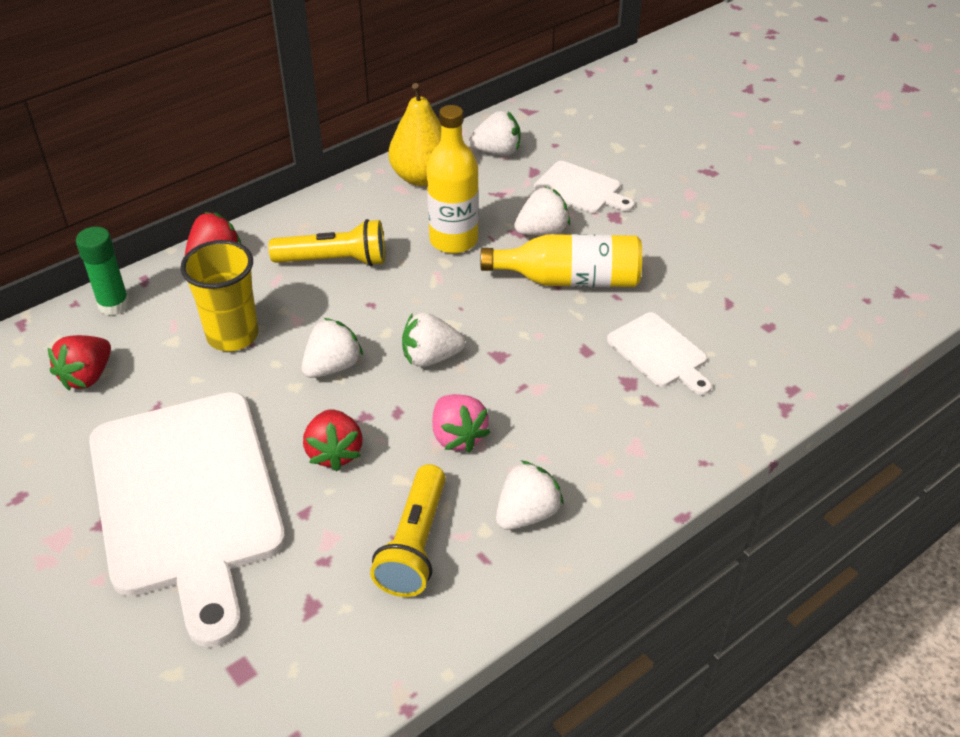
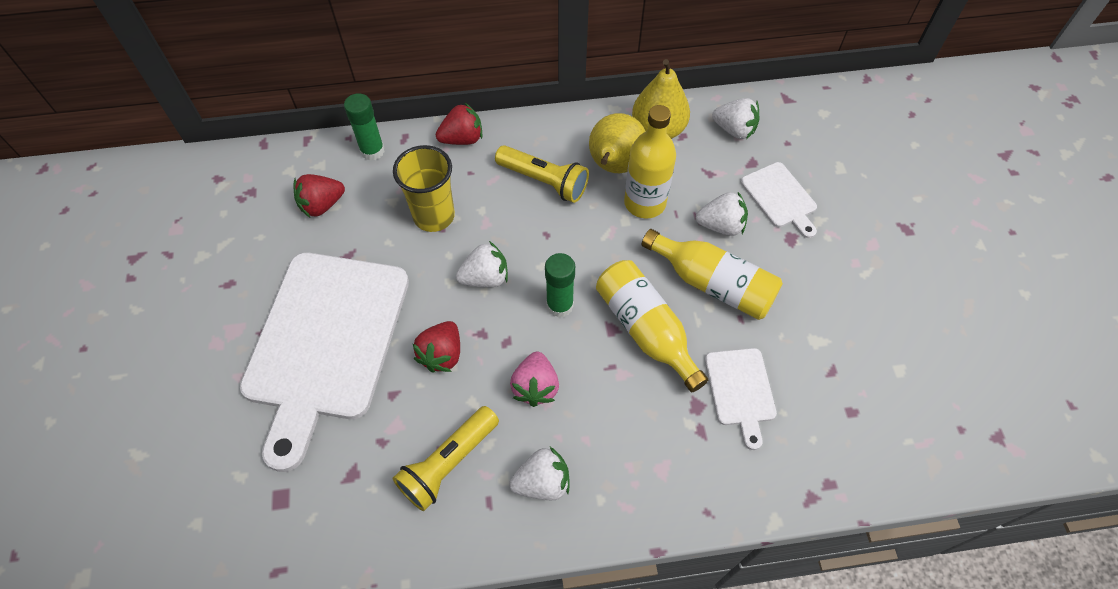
camera: 30 degrees right, 15 degrees up
white strawberry [402,313,465,367] -> green glue stick [545,253,575,318]
none -> yellow pear [589,113,646,173]
none -> yellow bottle [596,260,708,392]

